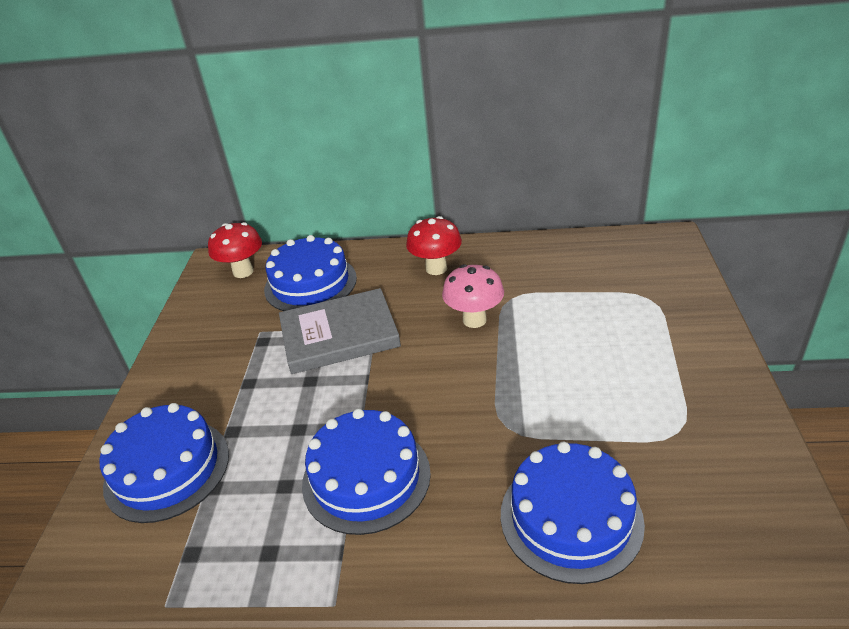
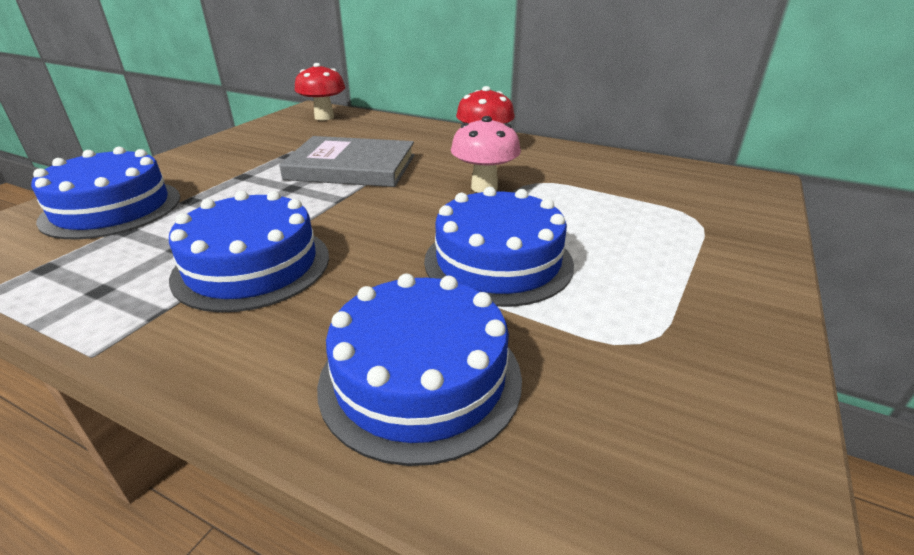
camera: 20 degrees right, 5 degrees down
blue cake [264,235,357,311] -> blue cake moved to [424,187,574,307]

